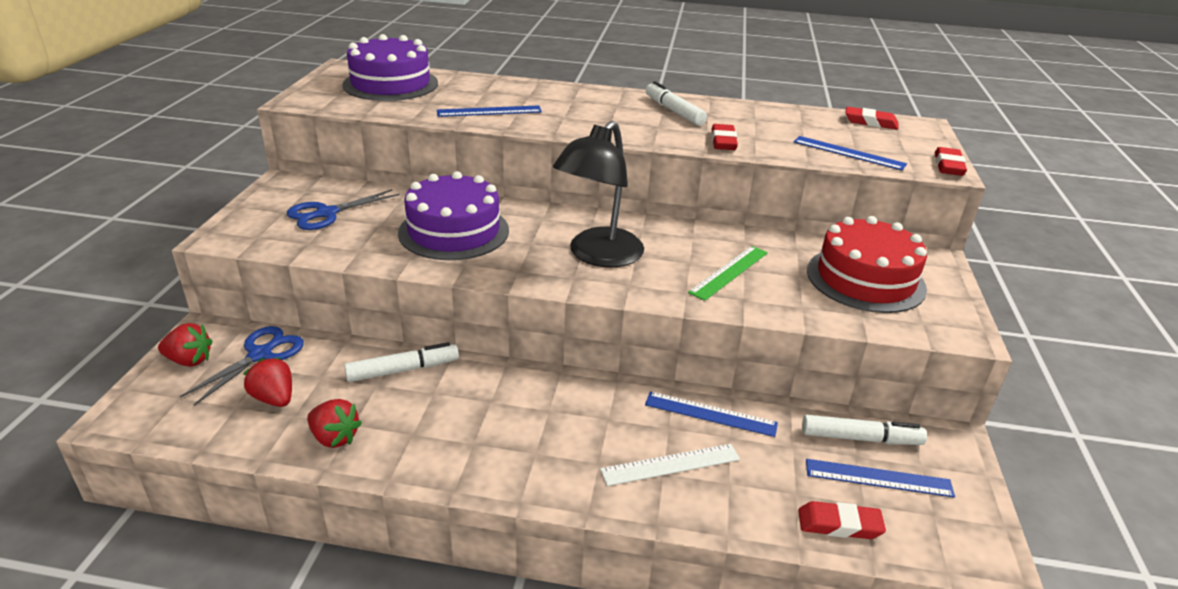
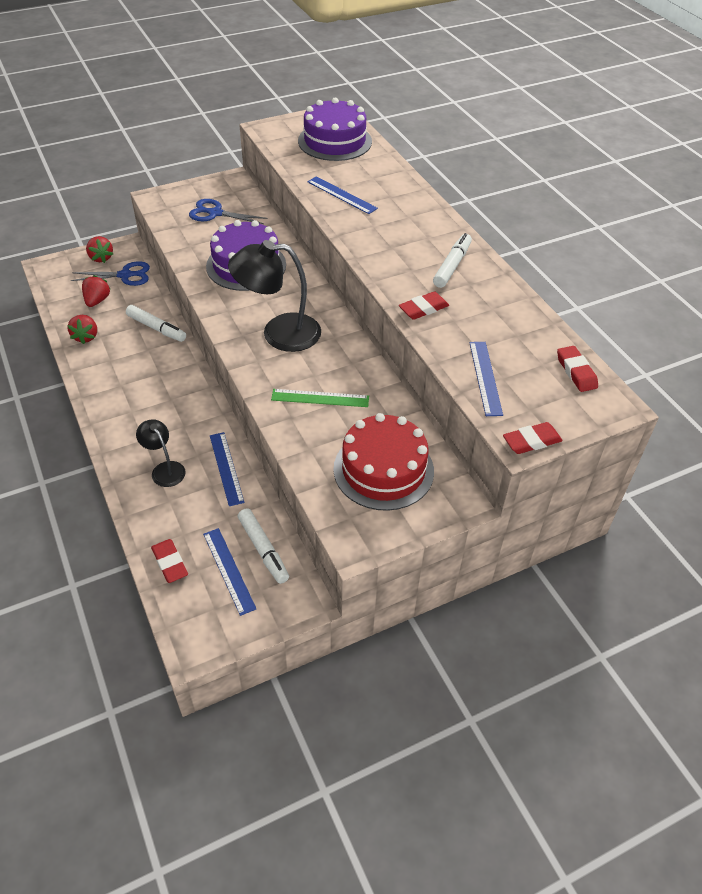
camera: 55 degrees right, 15 degrees up
white ruler [600,444,740,486] -> black lamp [136,419,186,487]

